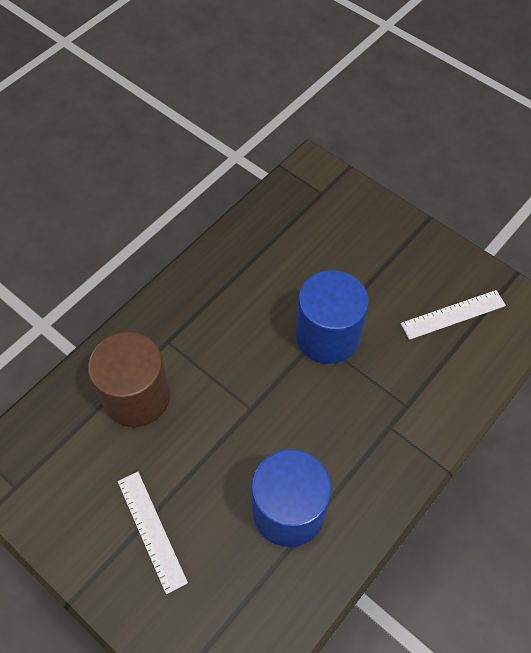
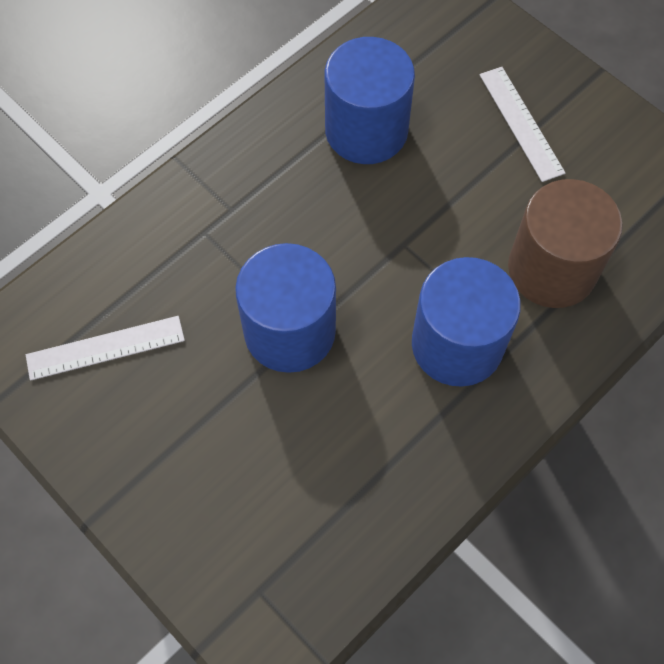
camera: 175 degrees left, 5 degrees up
none -> blue cylinder [412,257,521,387]

